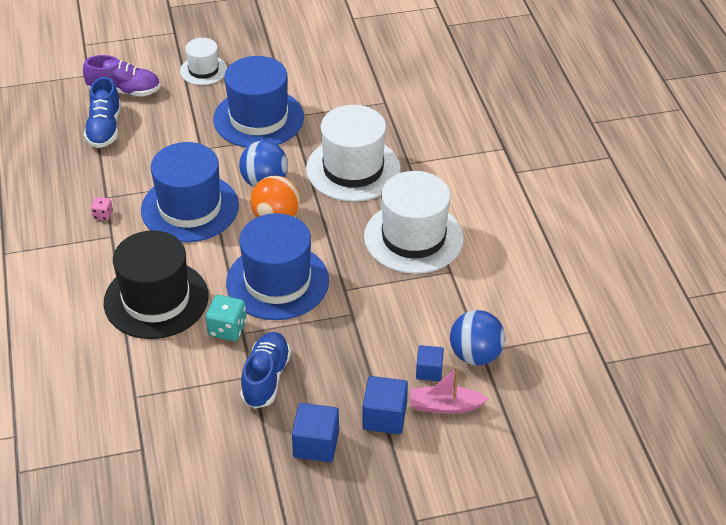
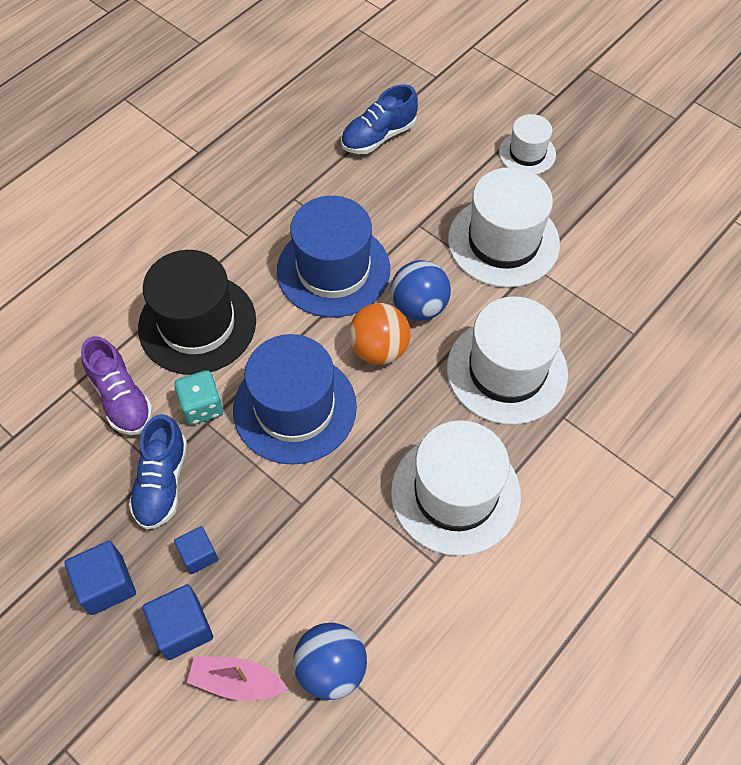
camera: 55 degrees right, 15 degrees up
purple shoe [83,55,160,96] -> purple shoe moved to [81,336,153,435]
pink dice [91,197,113,220] -> none
blue hat [213,56,304,148] -> white hat [448,167,560,288]
blue shoe [240,332,291,409] -> blue shoe turned 120 degrees clockwise [129,414,187,530]
pink boat [410,367,489,414] -> pink boat turned 45 degrees counterclockwise [187,656,288,701]
blue cube [416,345,444,381] -> blue cube moved to [174,526,218,574]

